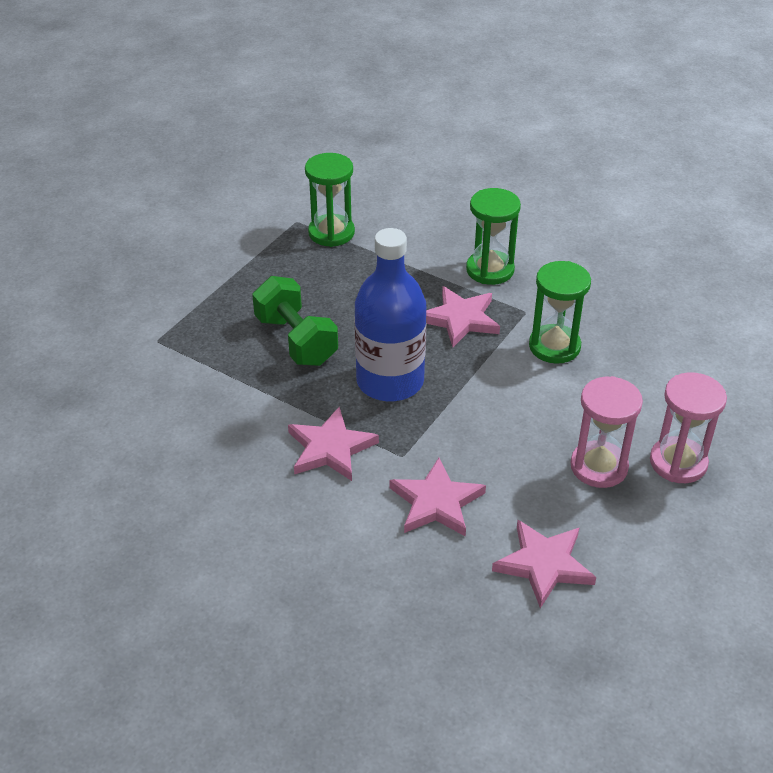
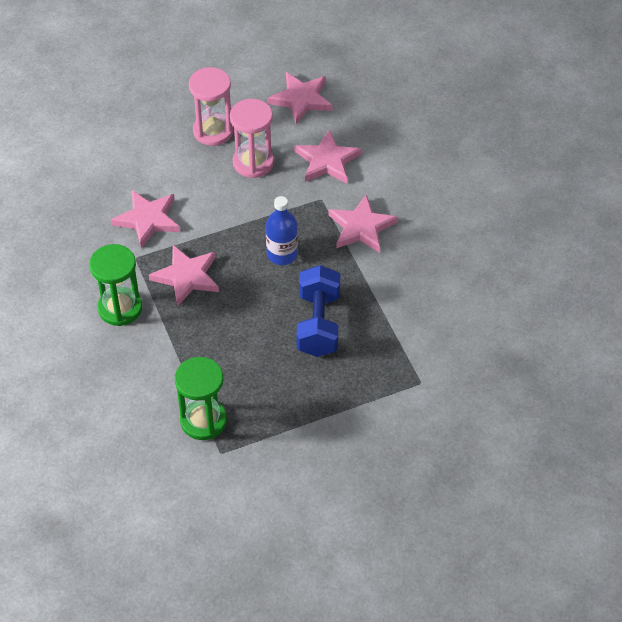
camera: 145 degrees left, 10 degrees up
green dumbbell [252,276,338,366] -> blue dumbbell [296,265,340,357]
blue bottle [354,228,427,401] -> blue bottle [266,196,298,265], size x0.57
green hourglass [529,261,591,364] -> pink star [111,190,180,248]
pink hourglass [650,372,727,483] -> pink hourglass moved to [230,99,274,178]

